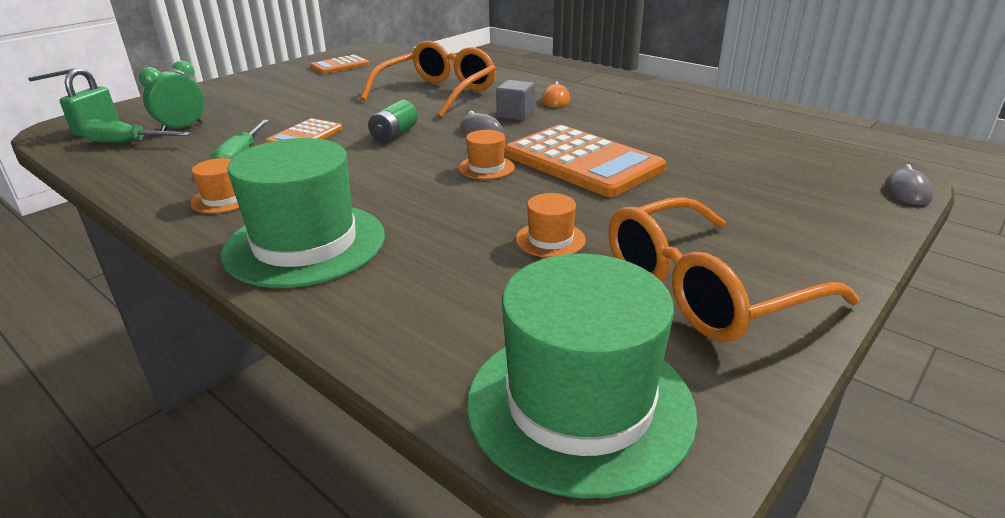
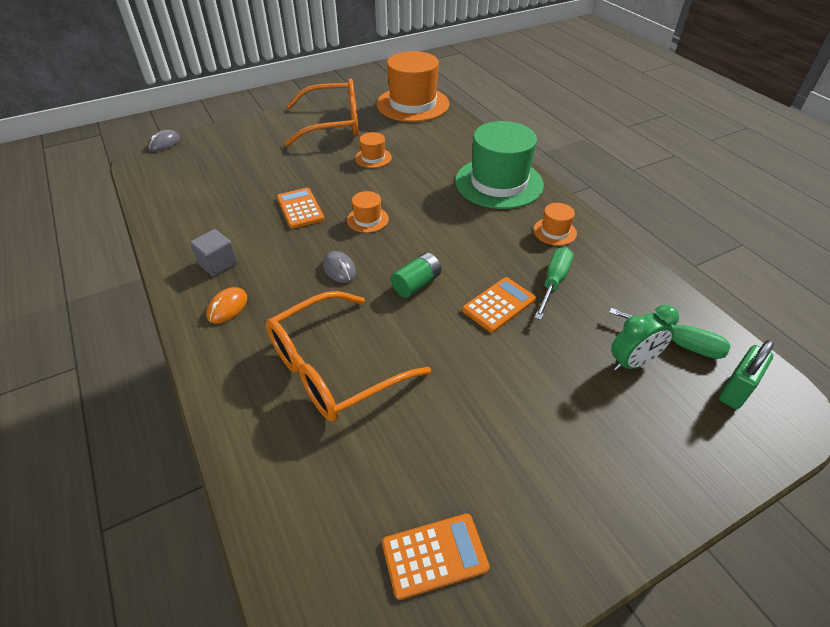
camera: 160 degrees left, 15 degrees up
green hat [467,254,698,499] -> orange hat [377,51,449,122]
grey cube [496,80,535,120] -> grey cube moved to [190,229,237,276]
orange calculator [505,125,666,197] -> orange calculator [277,188,324,229], size x0.54

